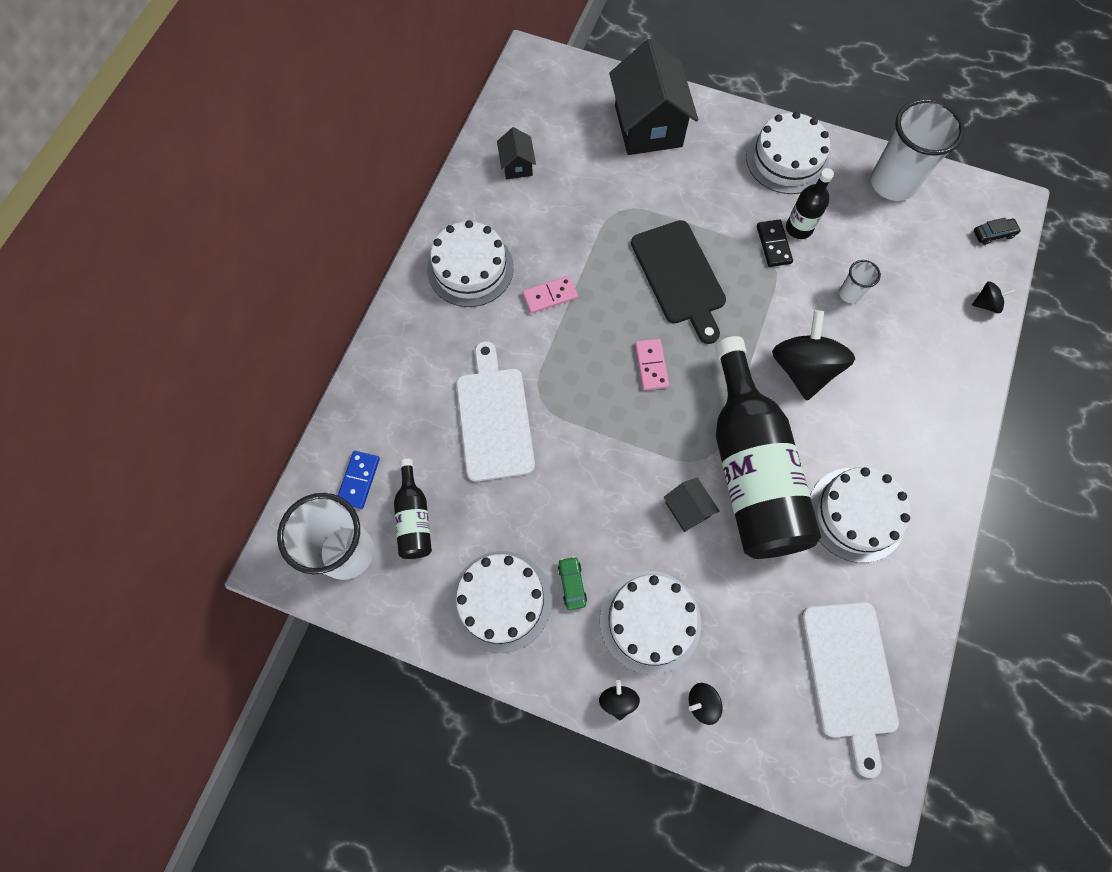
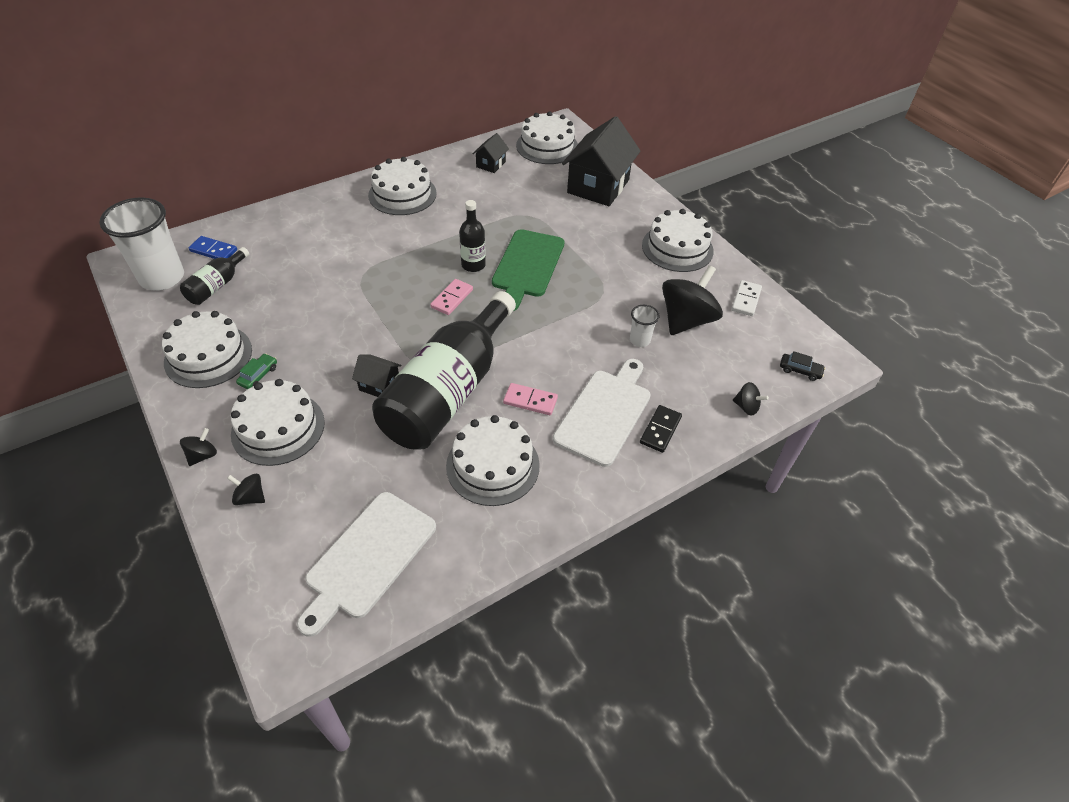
camera: 35 degrees right, 20 degrees down
blue domino [338,451,380,509] -> blue domino turned 60 degrees clockwise [189,236,237,259]
white cutting board [456,341,535,482] -> white cutting board moved to [553,359,650,467]
pink domino [523,276,578,313] -> pink domino moved to [503,383,558,415]
black cutting board [631,220,726,344] -> green cutting board [492,229,565,311]
black house [664,478,720,532] -> black house turned 75 degrees counterclockwise [352,355,401,397]
black domino [757,220,793,267] -> black domino moved to [640,405,682,453]
black spinning top [772,310,855,401] -> black spinning top moved to [662,265,723,335]
black bottle [786,168,834,239] -> black bottle moved to [459,200,486,272]
white cup [871,99,965,201] -> white domino [732,280,762,316]
none -> white cake [516,111,578,164]

